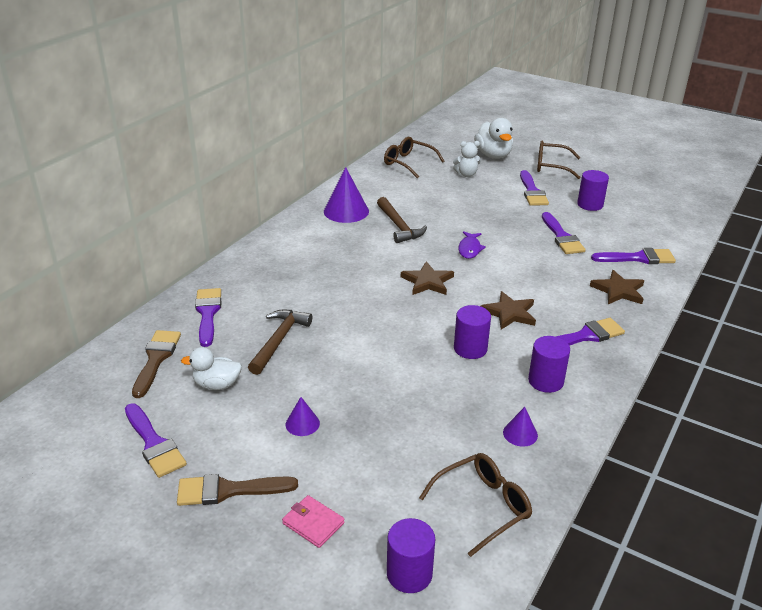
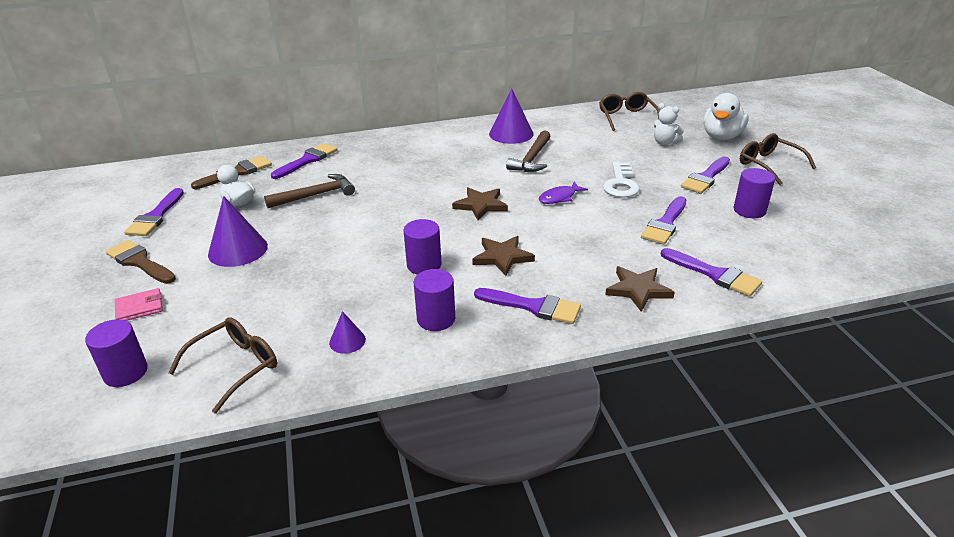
camera: 45 degrees right, 0 degrees up
pink wallet [282,495,345,548] -> pink wallet turned 75 degrees clockwise [115,288,163,321]
purple cone [286,397,320,436] -> purple cone [208,196,268,267], size x1.92
brown glasses [419,453,532,557] -> brown glasses turned 60 degrees counterclockwise [168,317,277,414]
none -> white key [603,162,640,198]

